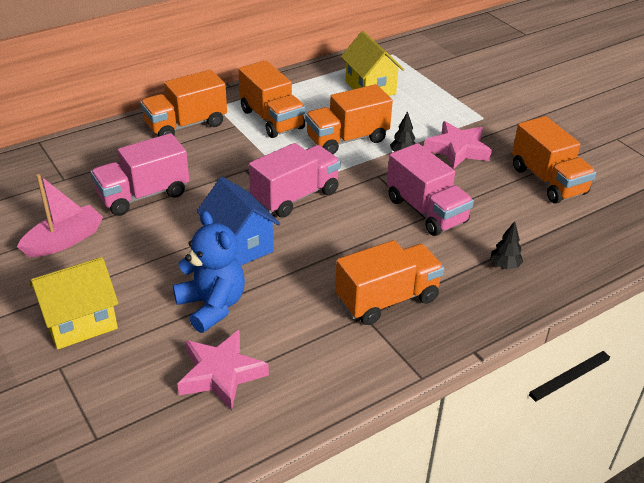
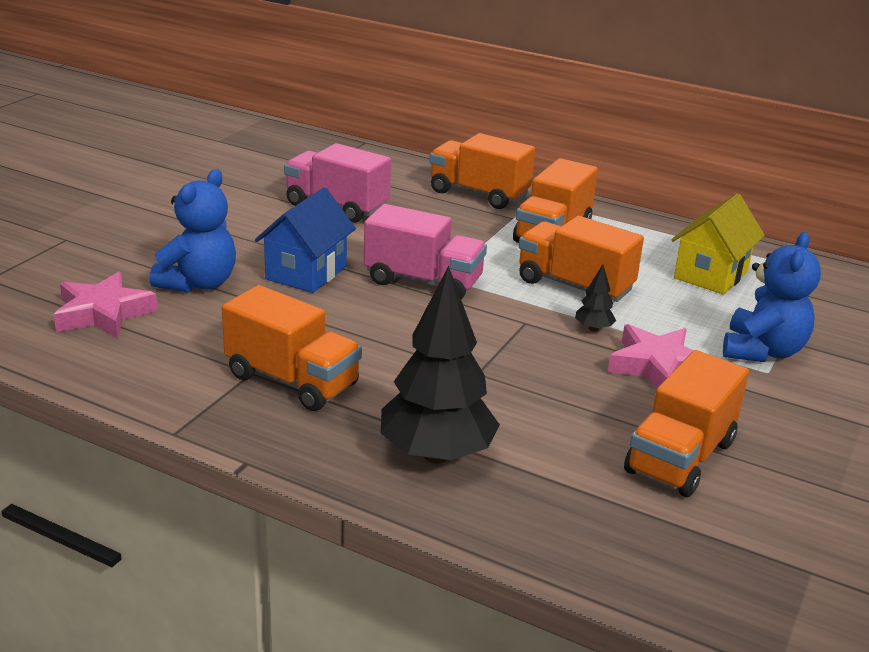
camera: 60 degrees right, 10 degrees down
pink boat [17,174,103,257] -> none
yellow house [30,257,119,349] -> none
pink truck [387,143,474,236] -> none
black tree [490,221,523,269] -> black tree [381,266,500,463], size x2.39
none -> blue teddy bear [723,232,821,362]

